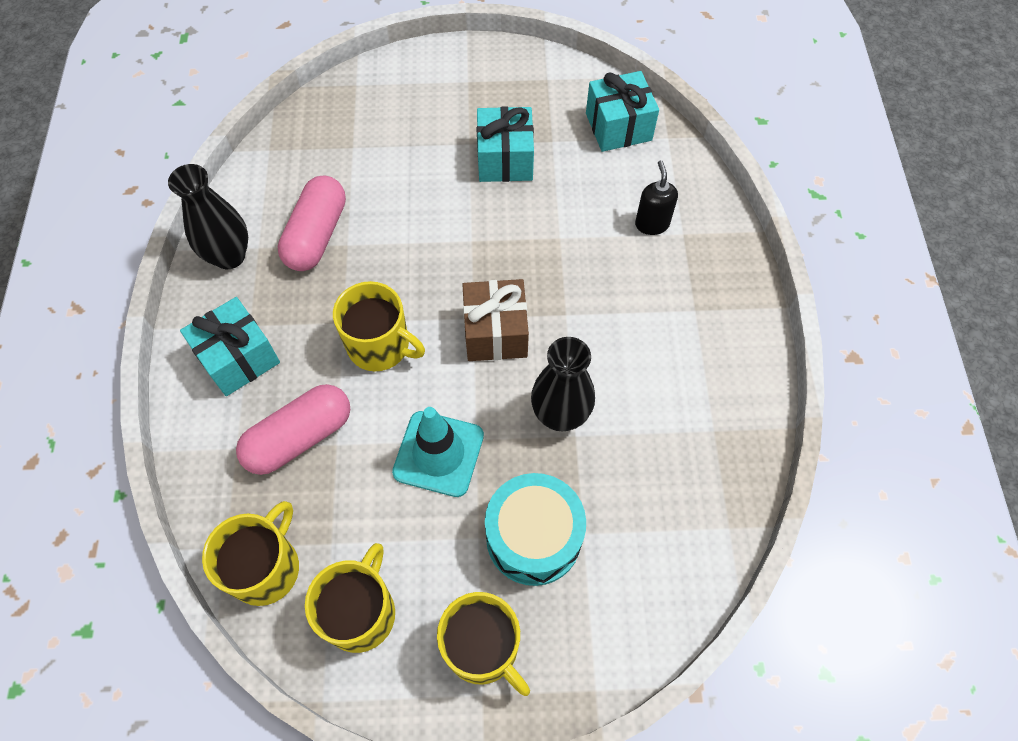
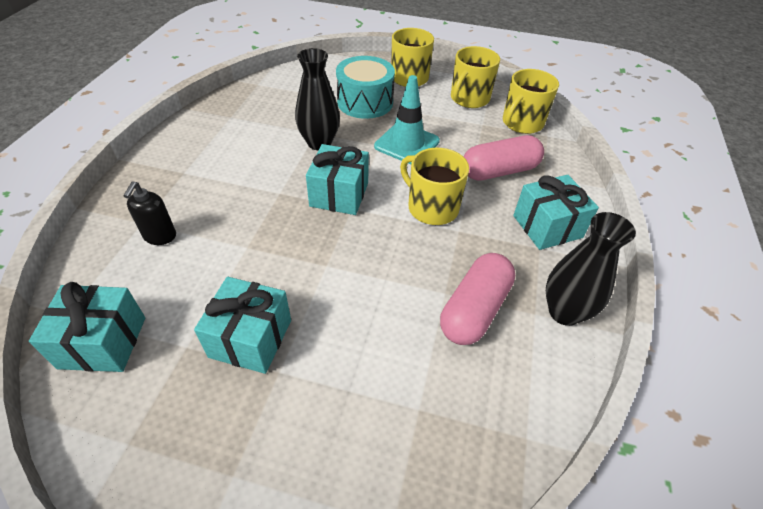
camera: 165 degrees left, 15 degrees down
brown gift [462,279,529,361] -> turquoise gift [306,144,369,215]

